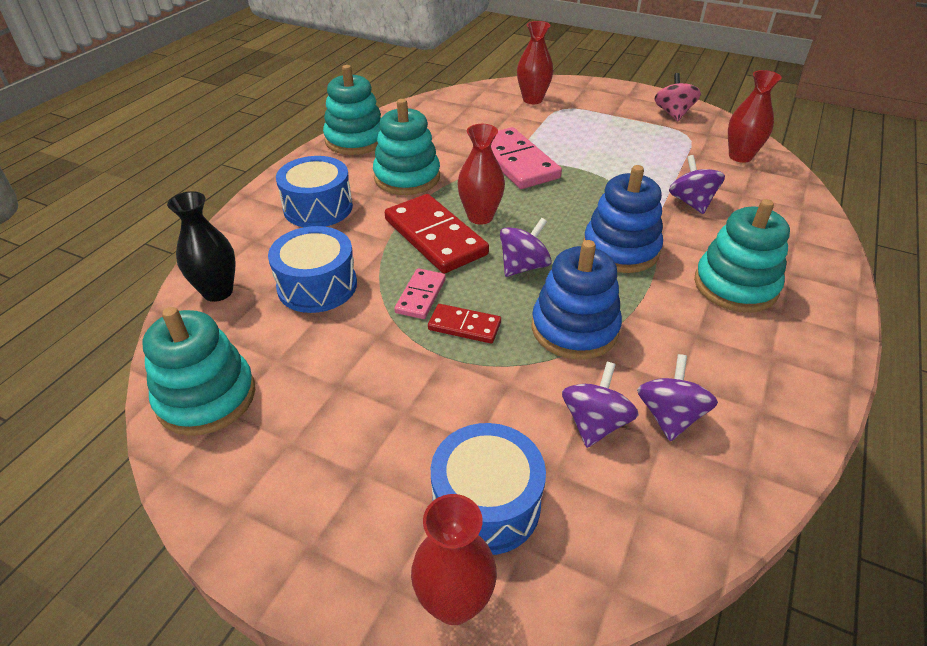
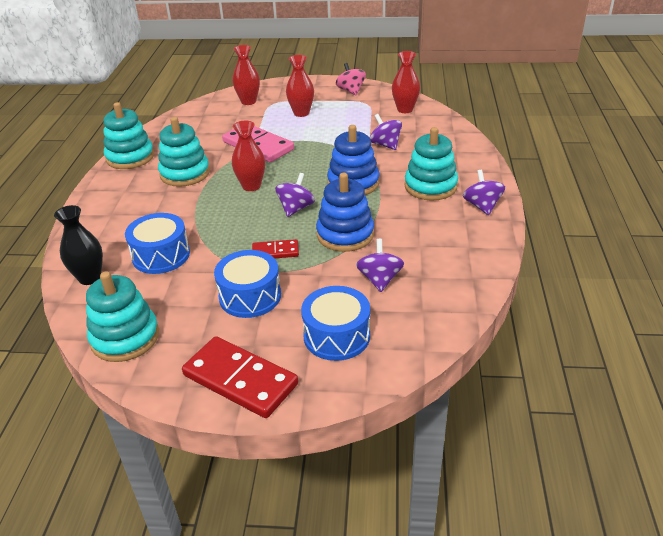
camera: 20 degrees left, 5 degrees down
blue drum [276,156,353,227] -> blue drum moved to [214,250,281,318]
red domino [385,194,489,273] -> red domino moved to [182,336,298,418]
pink domino [394,268,446,319] -> none
red vase [411,494,497,625] -> red vase moved to [286,55,314,117]
purple spinning top [637,354,718,441] -> purple spinning top moved to [463,170,505,215]

